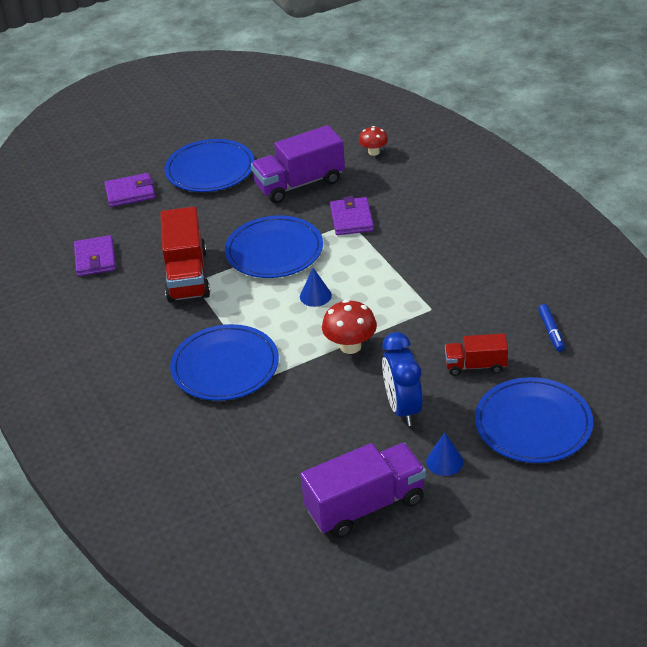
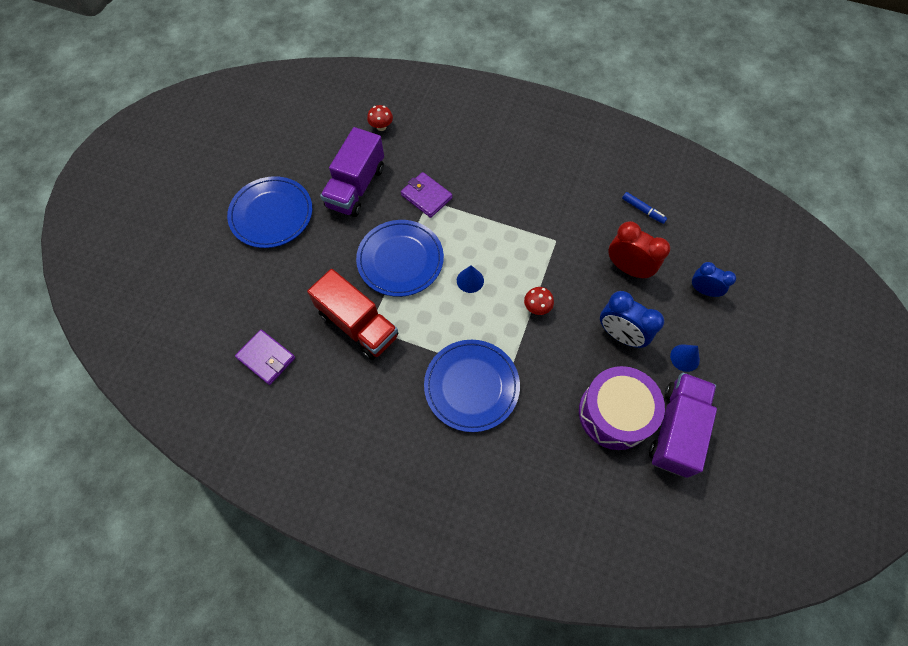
camera: 45 degrees left, 25 degrees up
purple wallet [104,173,155,207] -> none
red mushroom [322,300,377,354] -> red mushroom [524,287,554,315], size x0.64
red truck [445,334,508,376] -> red clock [608,221,670,280]
blue plate [475,377,593,463] -> blue clock [690,262,736,297]
none -> purple drum [579,366,665,450]

